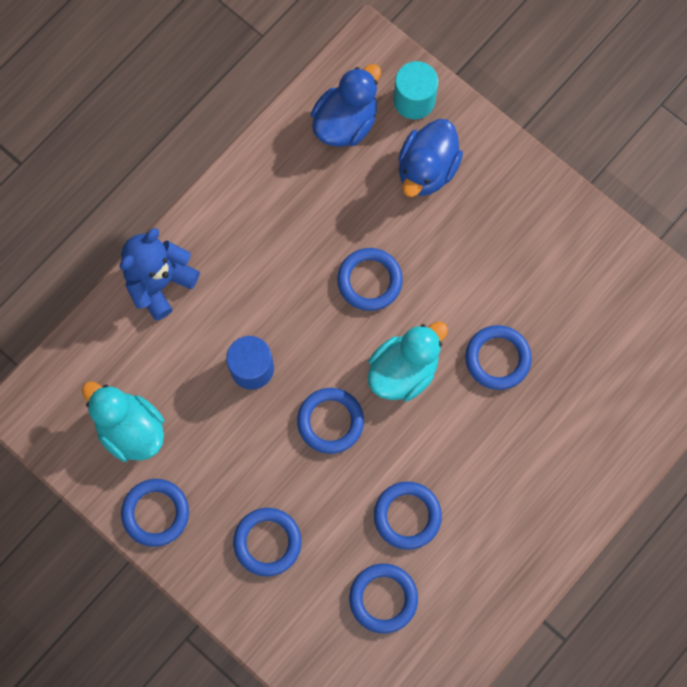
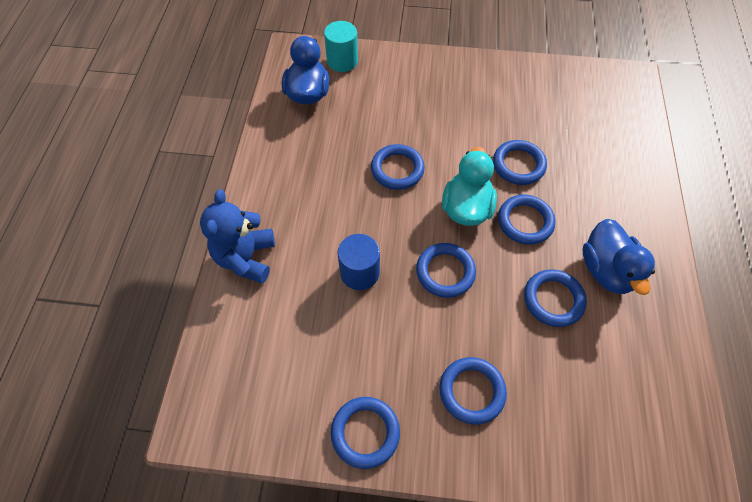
camera: 35 degrees left, 15 degrees down
turquoise duck [82,381,164,462] -> none
blue ring [349,564,418,634] -> blue ring moved to [498,195,555,245]
blue duck [398,119,463,197] -> blue duck moved to [583,219,655,295]

